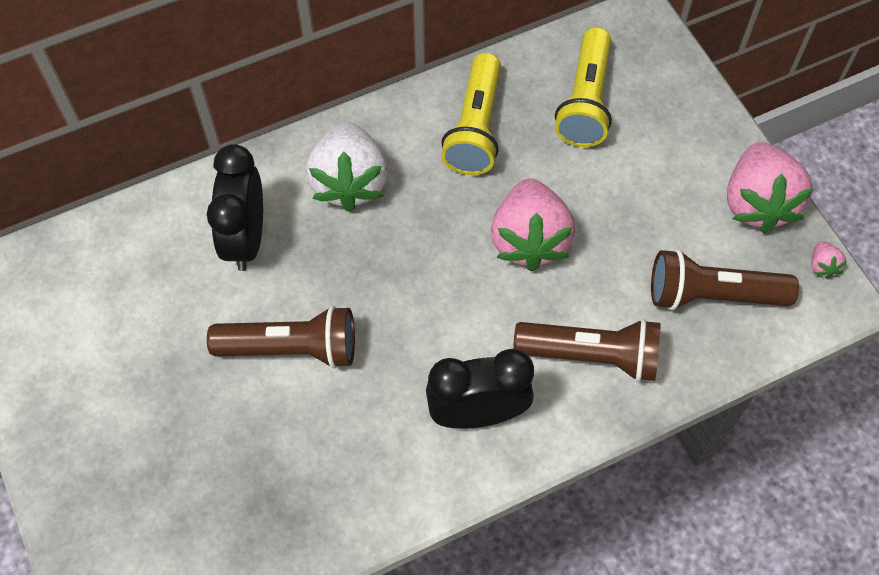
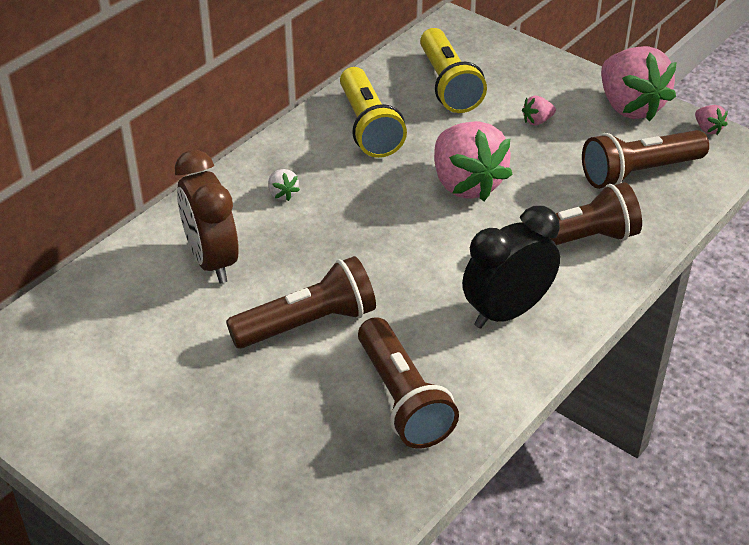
camera: 25 degrees left, 20 degrees down
black clock [207,144,263,271] -> brown clock [175,150,239,283]
white strawberry [306,122,388,212] -> white strawberry [268,169,300,201], size x0.40
none -> brown flashlight [358,317,459,449]
none -> pink strawberry [522,96,556,125]

